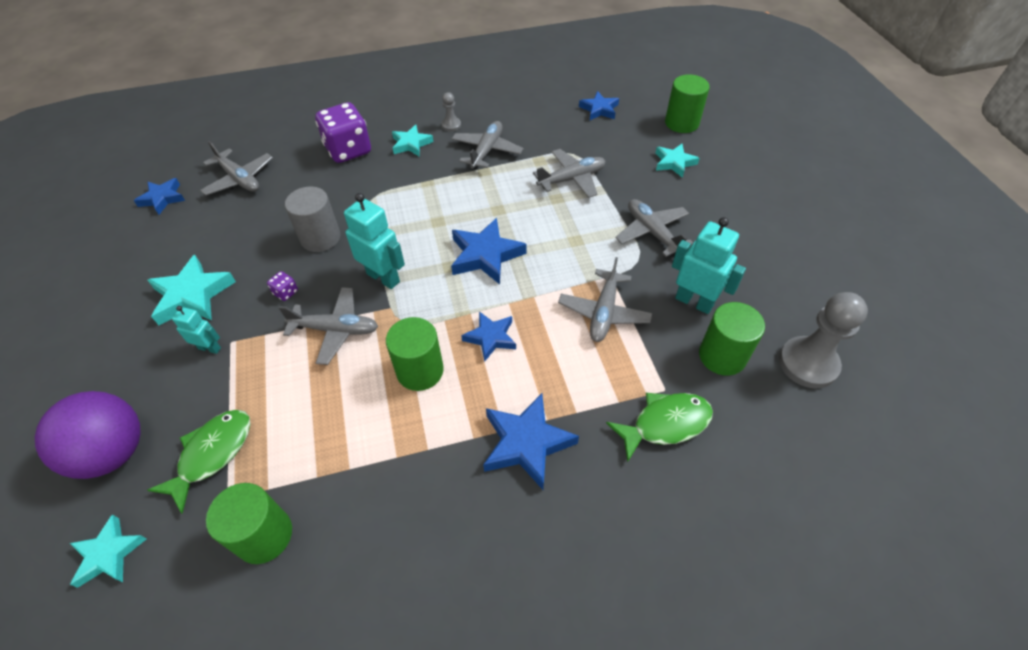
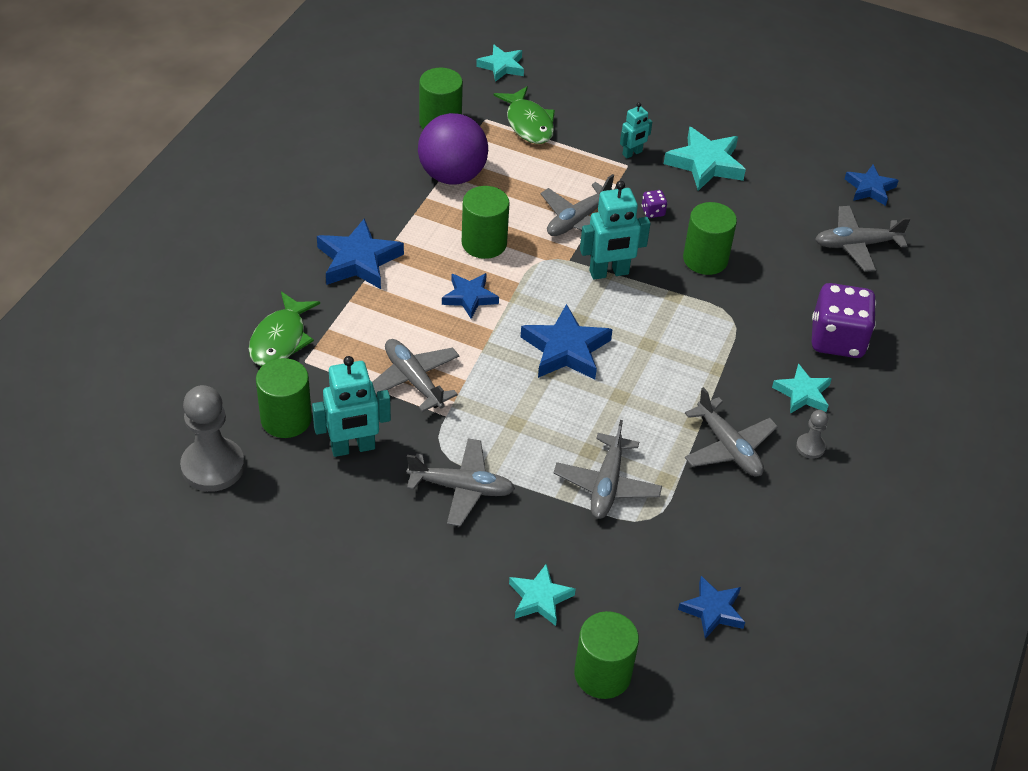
camera: 125 degrees right, 5 degrees down
purple ball [35,391,141,479] -> purple ball moved to [418,113,488,184]
grey cylinder [285,187,340,252] -> green cylinder [683,202,737,275]

